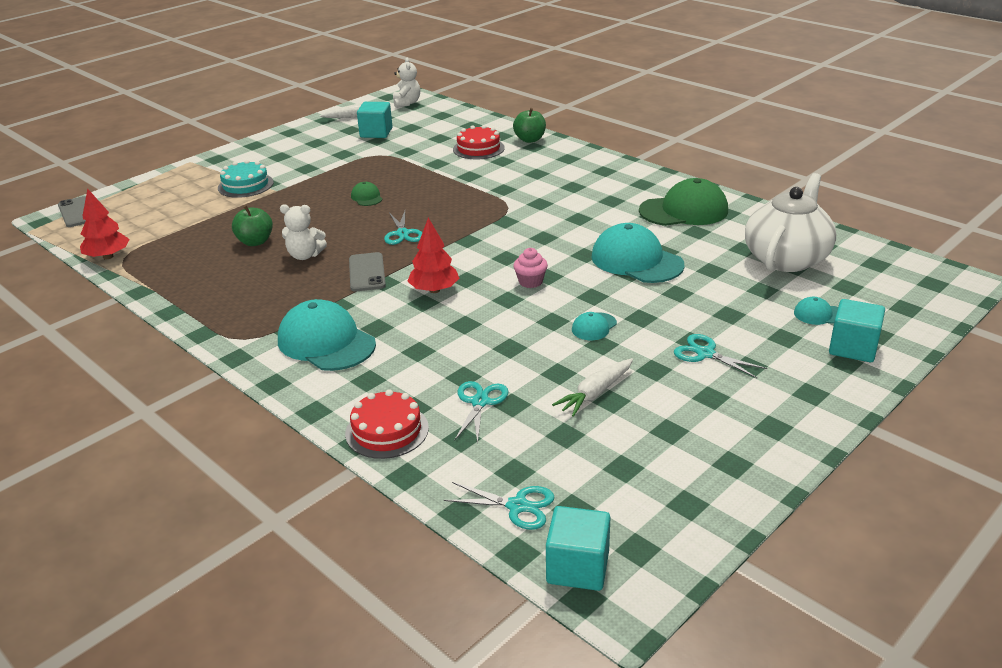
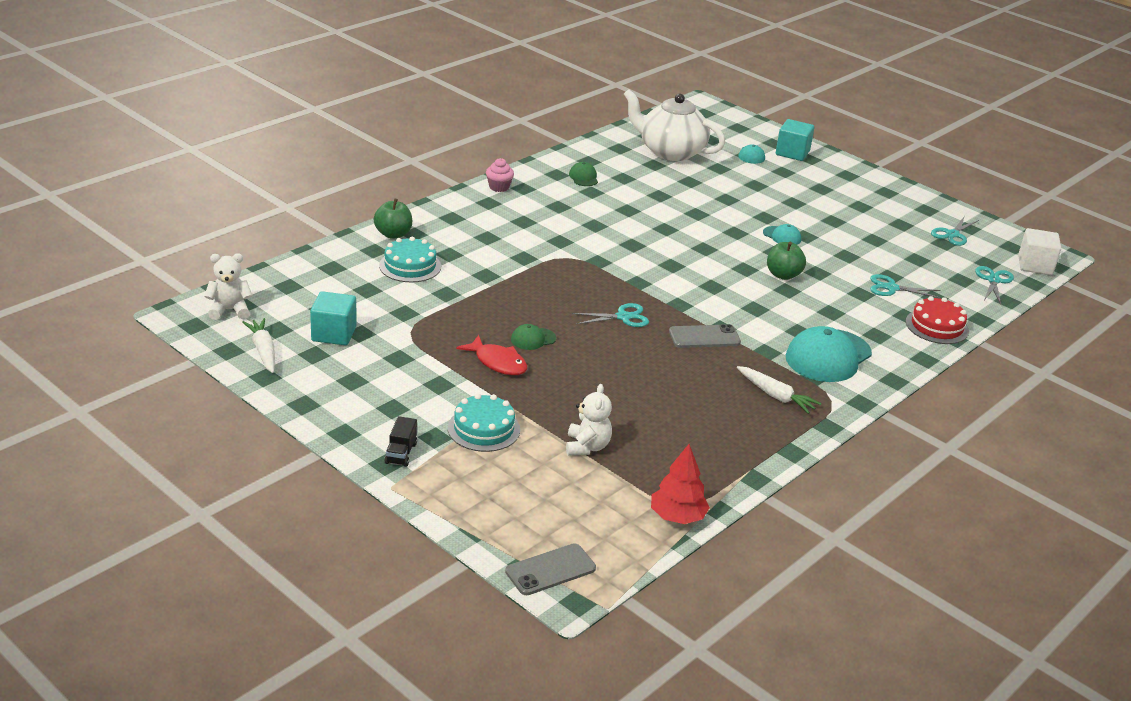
camera: 95 degrees left, 0 degrees up
green apple [232,205,273,246] -> green apple moved to [767,242,806,280]
white teddy bear [280,204,327,260] -> white teddy bear moved to [566,384,612,456]
red tree [407,218,459,293] -> none
red cake [453,125,505,159] -> turquoise cake [379,237,441,282]
pink cupcake [513,248,548,288] -> pink cupcake moved to [486,158,514,192]
turquoise cube [546,506,611,591] -> white cube [1018,228,1061,275]
white carrot [552,358,633,417] -> white carrot moved to [737,366,821,414]
turquoise cap [591,223,685,283] -> none
green cap [639,178,728,226] -> green cap [569,162,598,186], size x0.47
turquoise scissors [674,334,767,378] -> turquoise scissors moved to [931,216,979,246]
none -> black truck [384,416,417,467]
none -> red fish [456,335,527,375]

